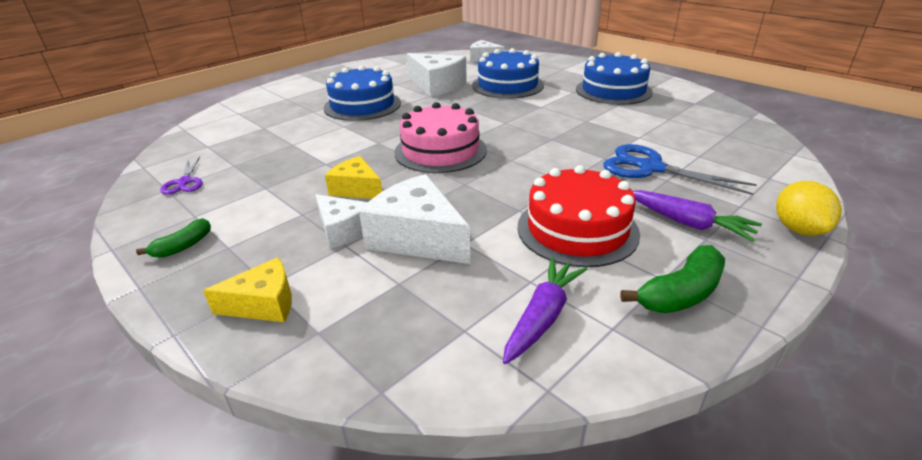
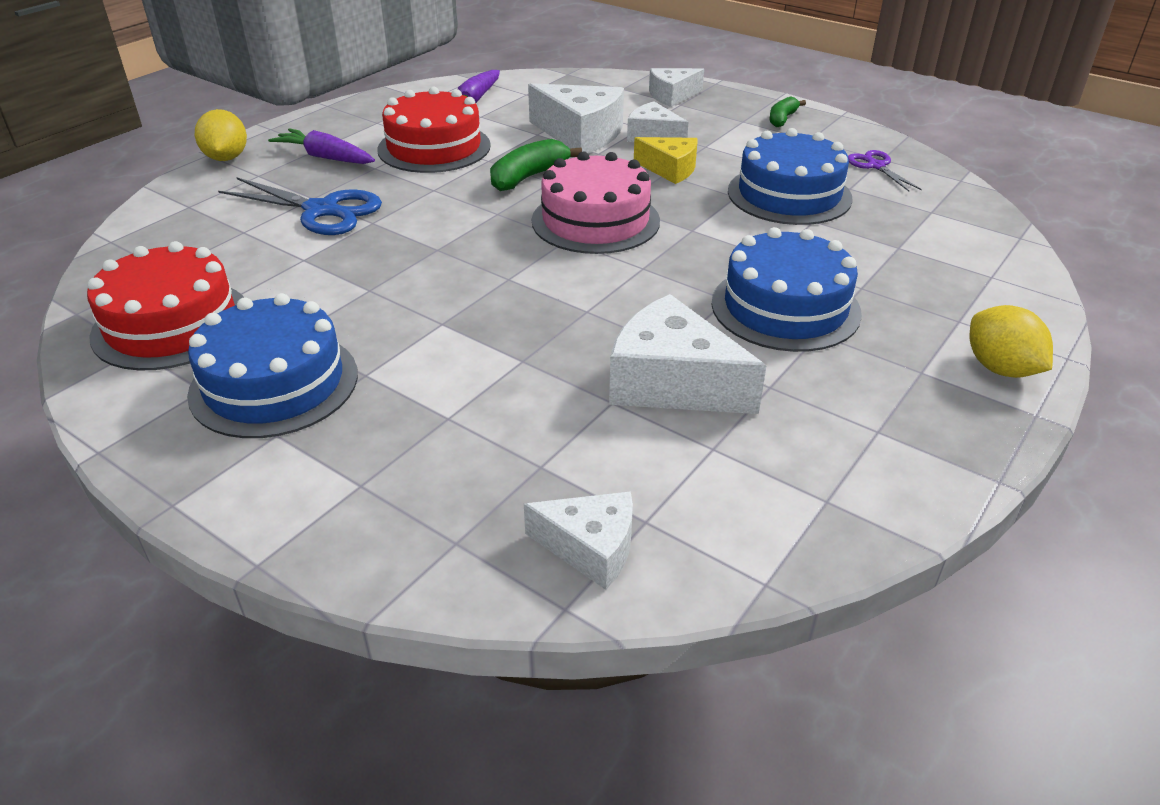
camera: 170 degrees right, 5 degrees up
yellow cheese [203,257,292,322] -> white cheese [649,68,704,107]
blue cake [472,48,544,99] -> blue cake moved to [728,128,853,225]
green banana [620,245,725,313] -> green banana moved to [490,139,582,191]
none -> red cake [87,241,244,370]
none -> yellow lemon [970,305,1053,378]

